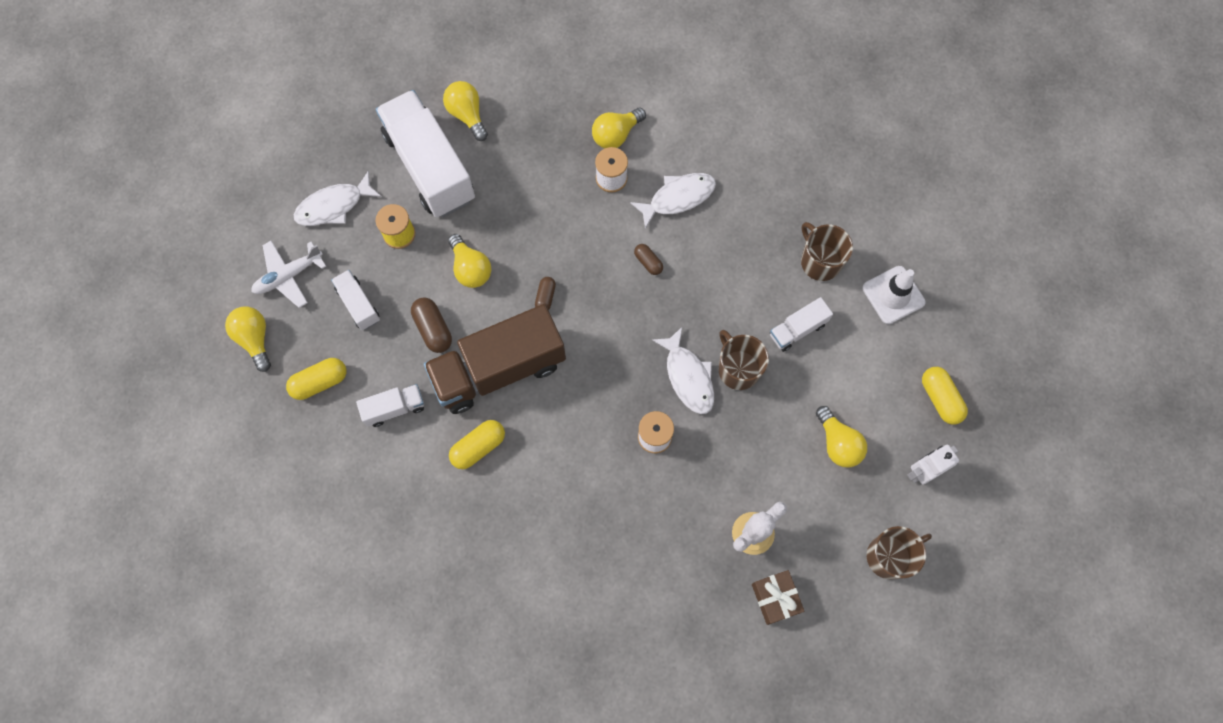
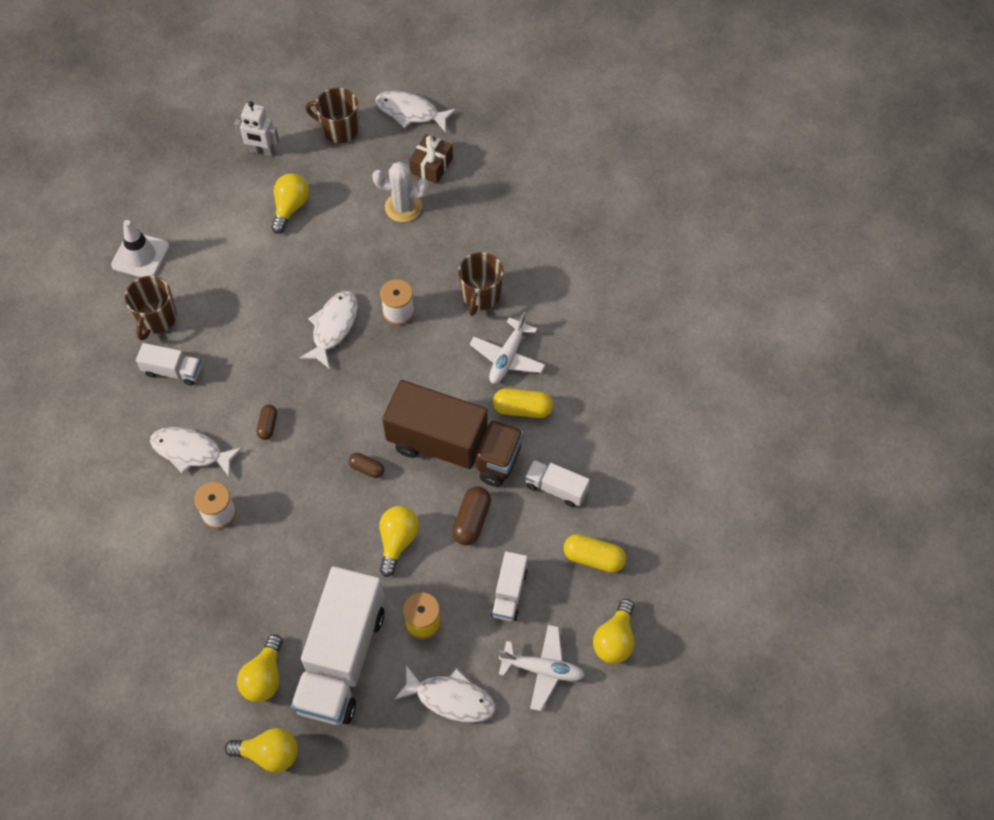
camera: 135 degrees left, 10 degrees down
brown capsule [535,277,556,310] -> brown capsule turned 60 degrees clockwise [349,453,384,478]
yellow light bulb [592,107,646,149] -> yellow light bulb moved to [225,728,298,772]
brown mug [719,330,769,390] -> brown mug moved to [458,252,504,316]
white truck [770,297,833,352] -> white truck moved to [136,343,201,386]
yellow capsule [922,367,968,425] -> none
none -> white fish [375,91,457,132]
none -> white plane [470,312,545,384]

